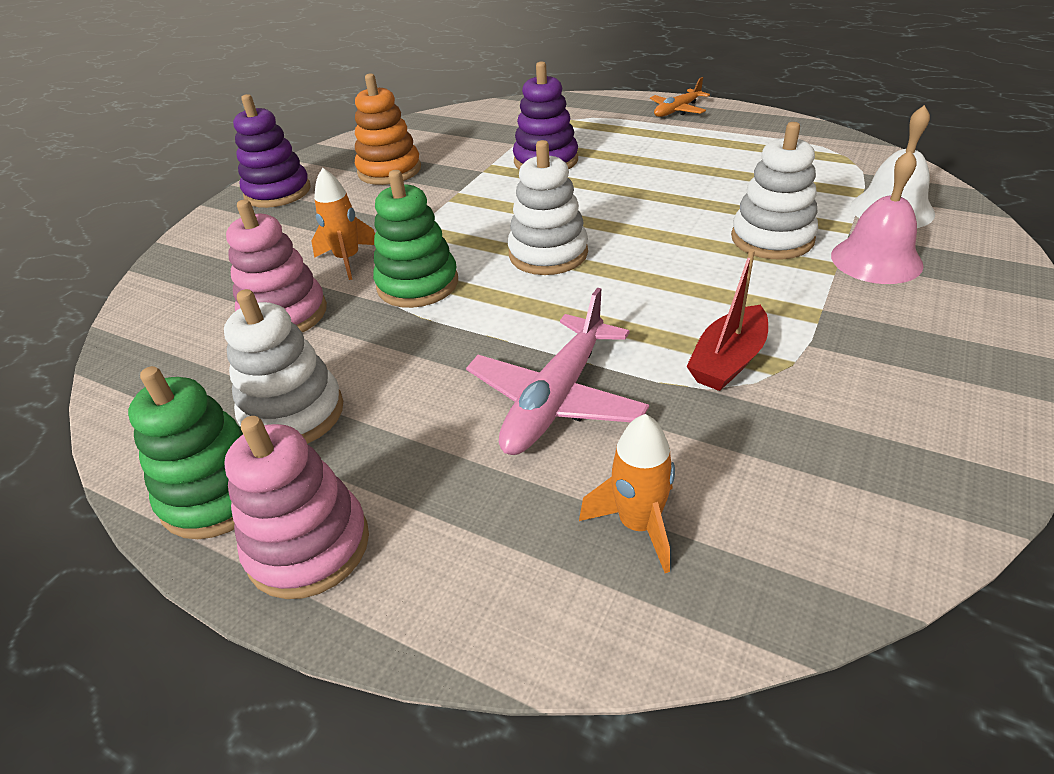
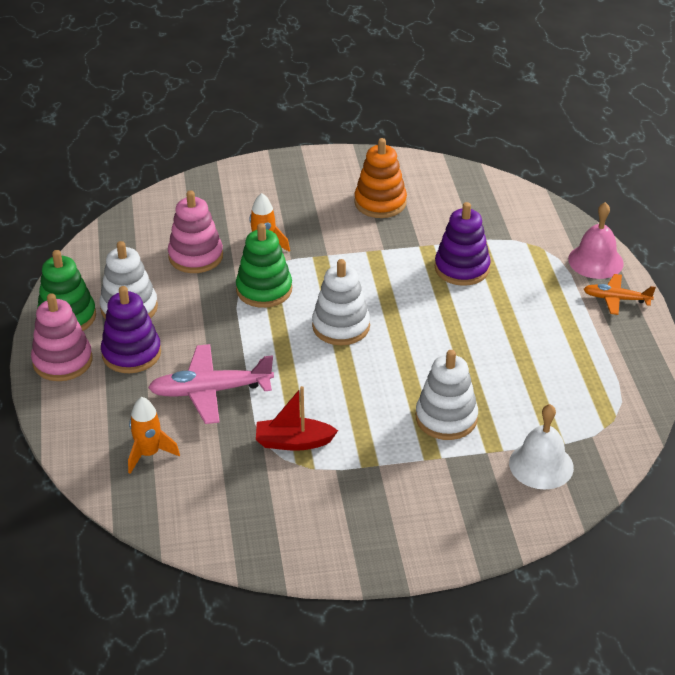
camera: 50 degrees right, 0 degrees up
purple stacking toy [233,94,311,208] -> purple stacking toy moved to [101,286,161,373]
pink bell [831,150,924,284] -> pink bell moved to [568,202,624,279]

